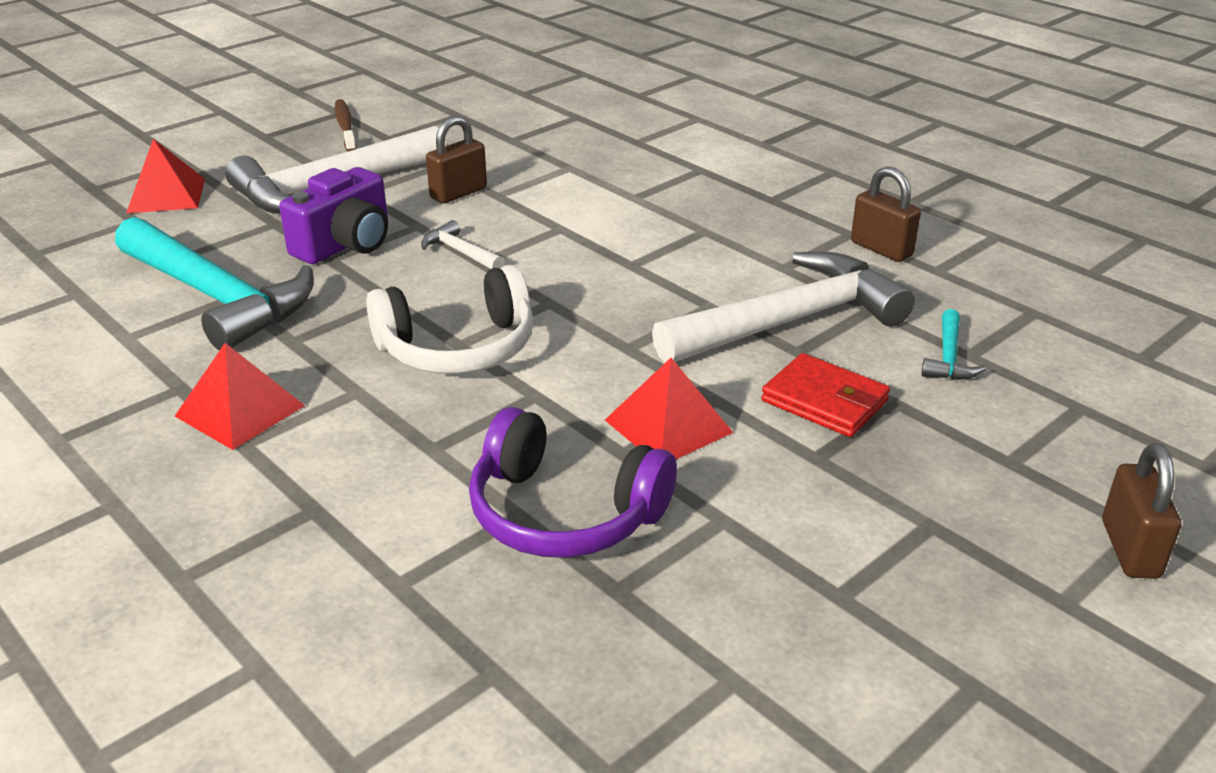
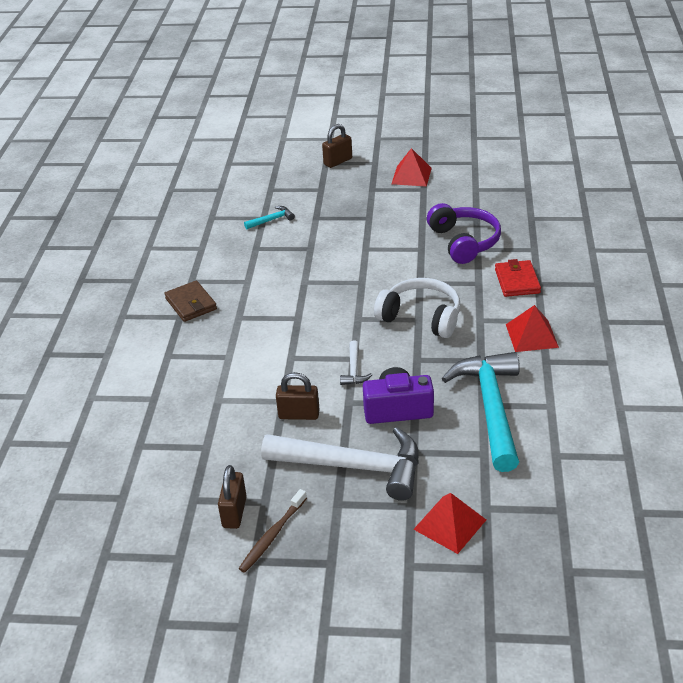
camera: 130 degrees left, 5 degrees up
red pyramid [605,358,733,459] -> red pyramid moved to [392,148,432,187]
white hammer [652,252,915,363] -> none
red wallet [761,353,890,437] -> red wallet moved to [495,259,541,297]
brown padlock [851,166,921,262] -> brown padlock moved to [218,465,247,529]
none -> brown wallet [164,281,217,322]

